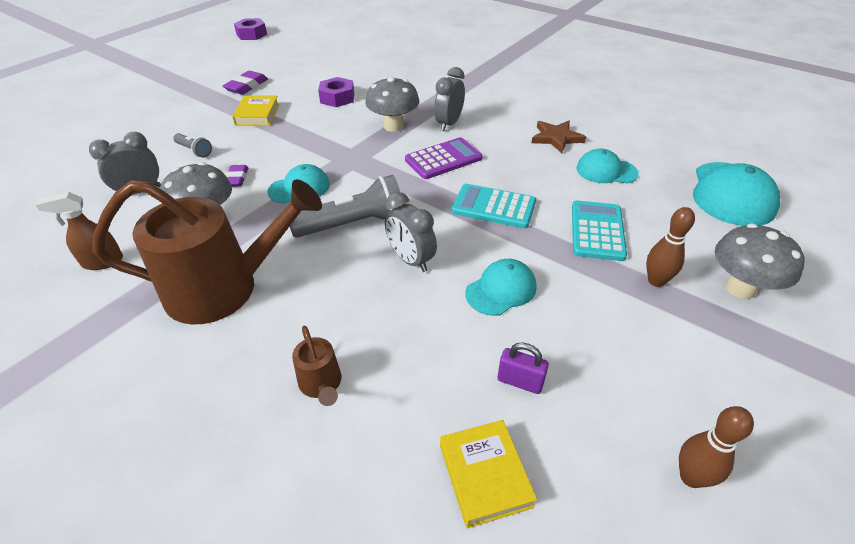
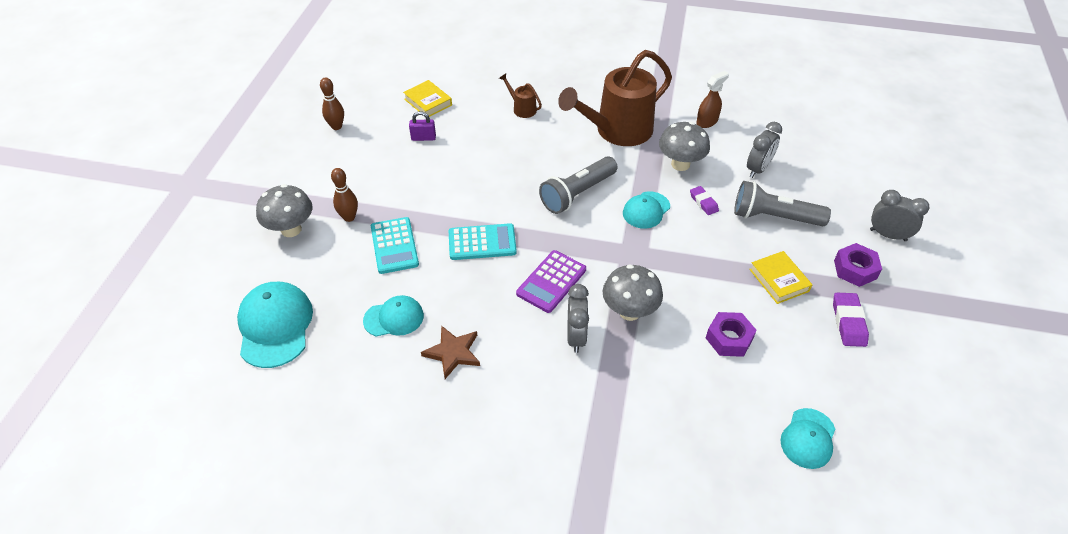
camera: 155 degrees right, 5 degrees up
grey flashlight [173,133,212,157] -> grey flashlight [734,181,831,226], size x2.02
purple nut [234,18,267,40] -> purple nut moved to [834,243,882,287]
grey clock [385,192,437,272] -> grey clock moved to [870,190,929,241]
turquoise cap [465,259,536,316] -> turquoise cap moved to [780,408,835,469]

